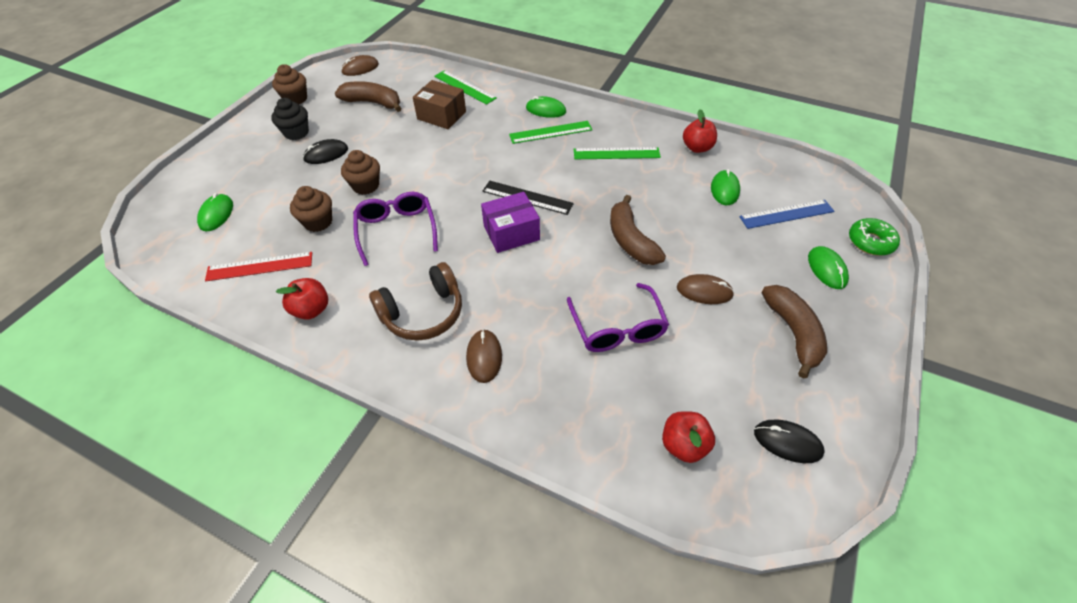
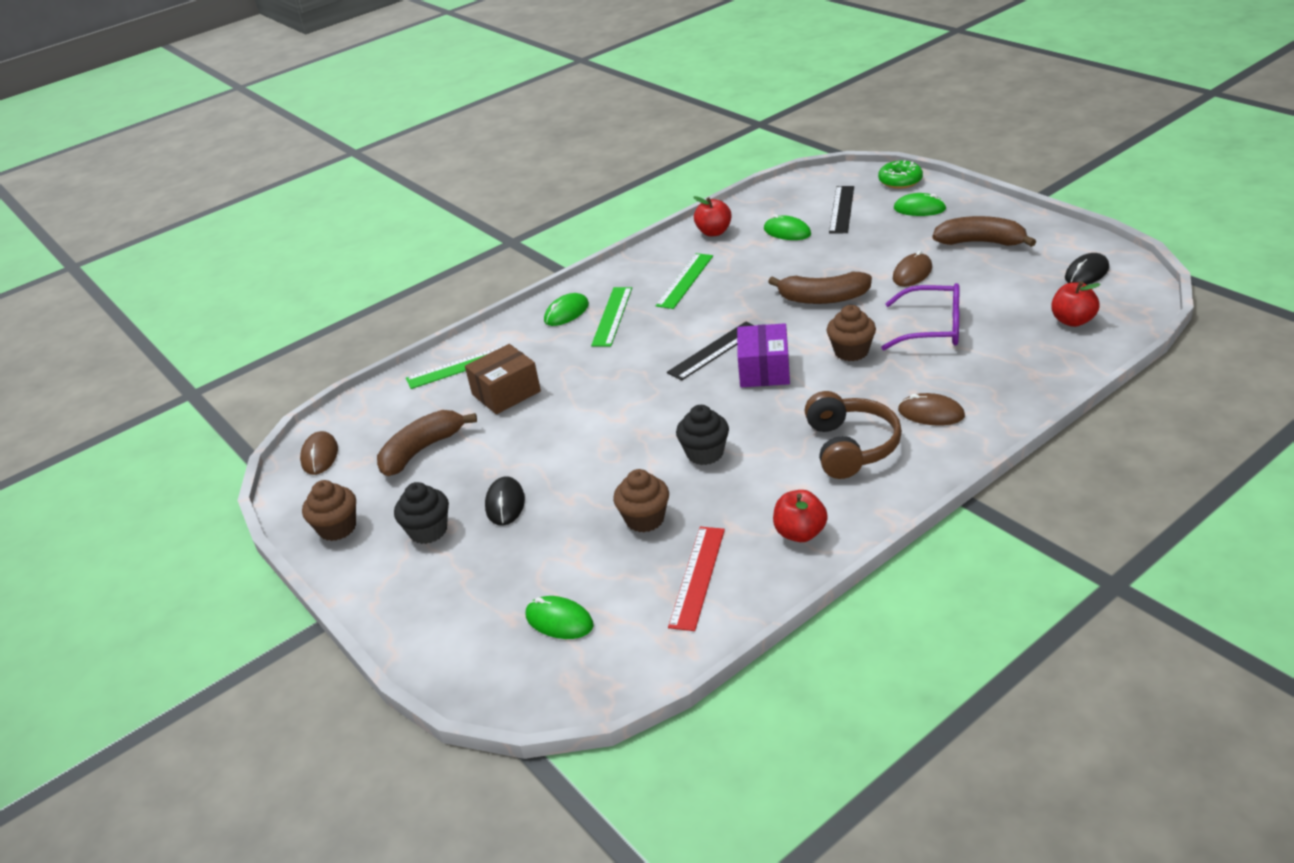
camera: 60 degrees left, 15 degrees down
brown cupcake [341,150,380,195] -> brown cupcake moved to [827,305,876,361]
purple glasses [353,192,438,266] -> black cupcake [676,405,729,465]
blue ruler [739,200,834,229] -> black ruler [829,186,854,233]

